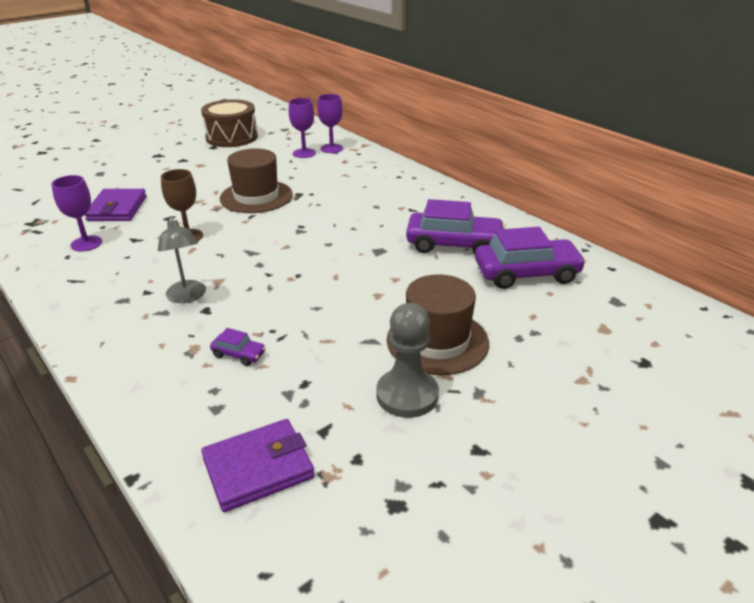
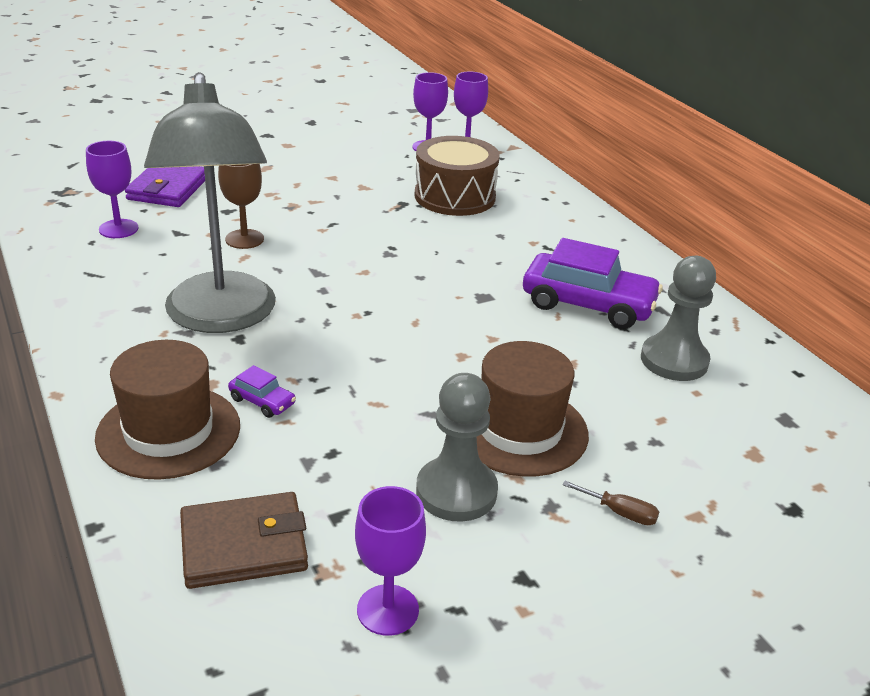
camera: 10 degrees right, 0 degrees up
grey lamp [158,216,206,303] -> grey lamp [144,72,276,333], size x2.16
brown drum [201,99,258,147] -> brown drum moved to [415,136,500,216]
purple wallet [201,419,315,512] -> brown wallet [180,492,308,589]
brown hat [220,148,293,213] -> brown hat moved to [95,340,240,480]
purple car [475,227,586,289] -> grey pawn [641,256,716,381]
none -> purple goblet [355,486,426,636]
none -> brown screwdriver [562,481,659,525]

